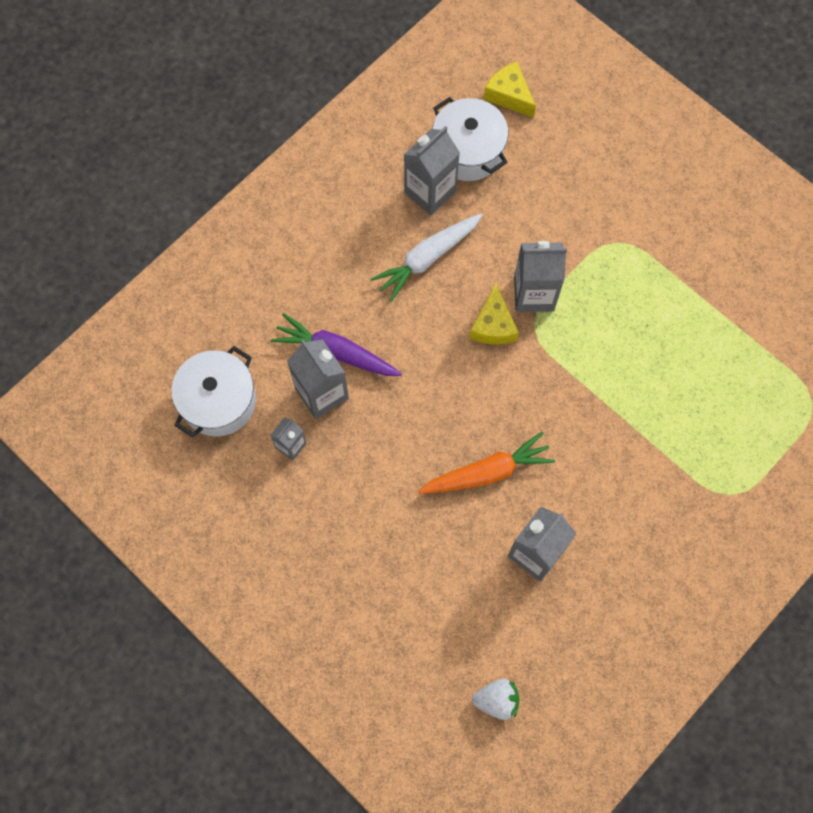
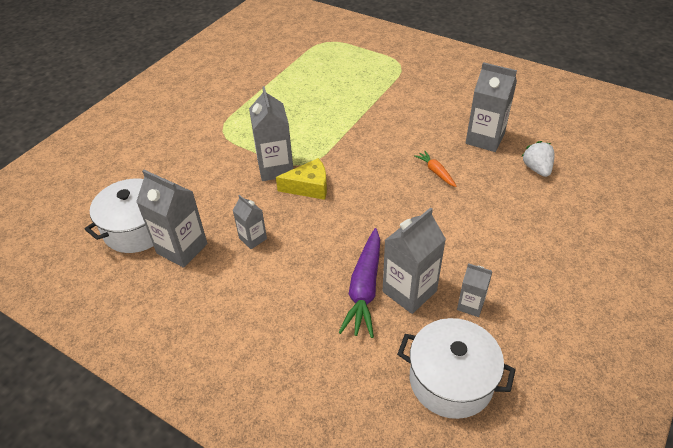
camera: 100 degrees left, 25 degrees down
white carrot [371,214,482,302] -> grey carton [233,195,267,249]
orange carrot [418,432,555,494] -> orange carrot [414,151,457,187], size x0.52
white strawberry [472,679,519,720] -> white strawberry moved to [521,141,554,177]
yellow cheese [484,62,536,118] -> none

